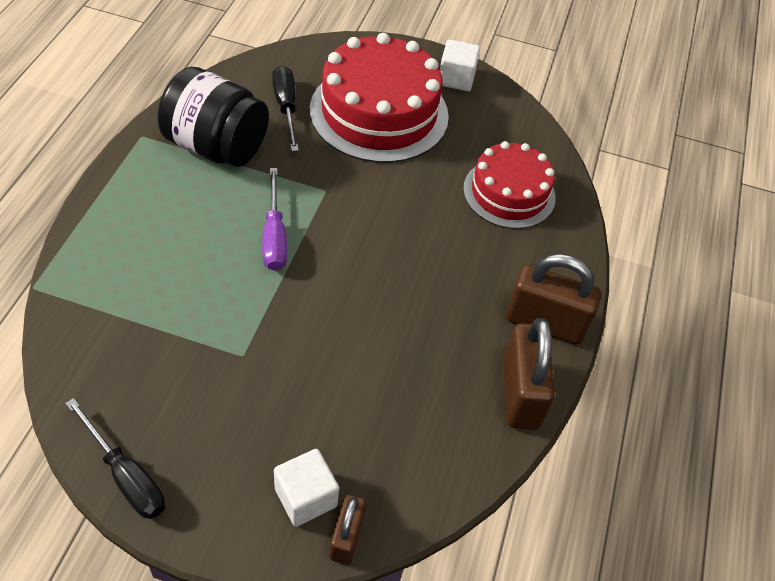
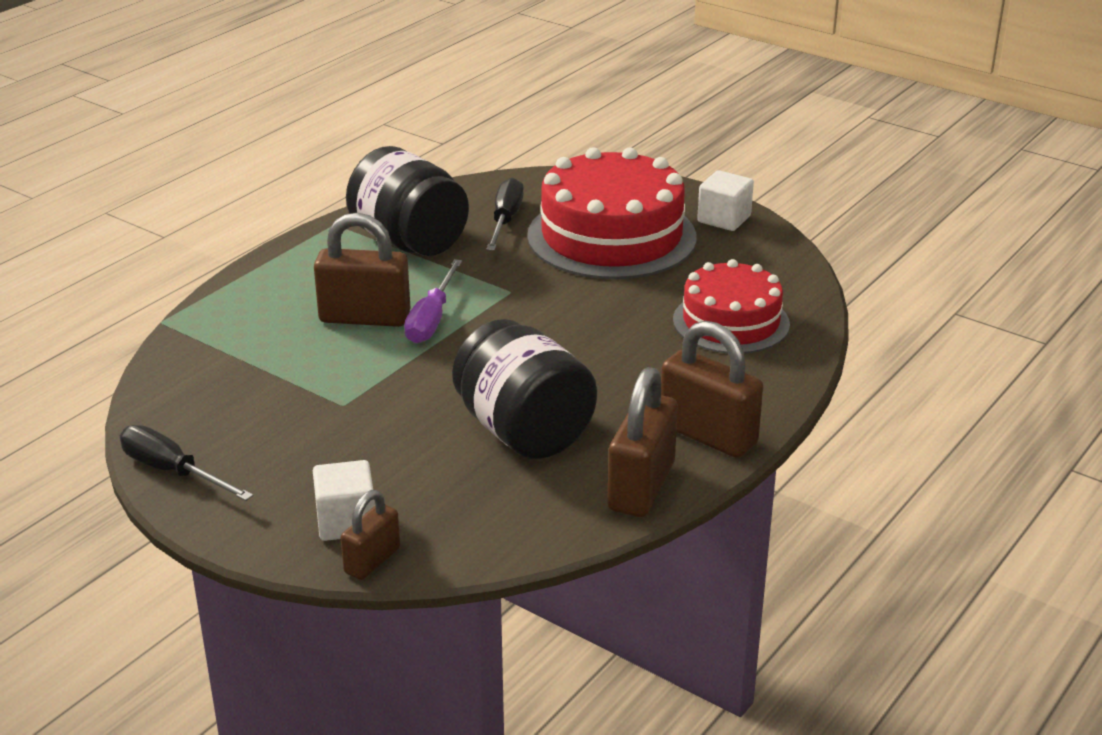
camera: 25 degrees right, 20 degrees down
black screwdriver [66,398,165,519] -> black screwdriver turned 150 degrees clockwise [120,425,253,501]
none -> brown padlock [314,213,410,327]
none -> black jar [452,319,597,459]

